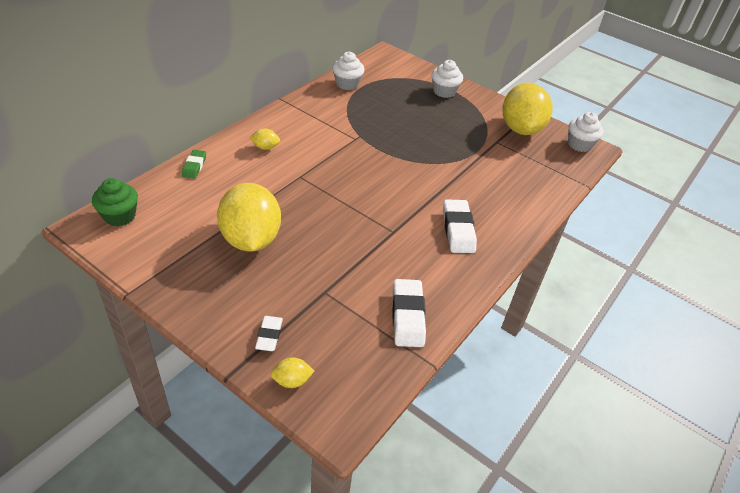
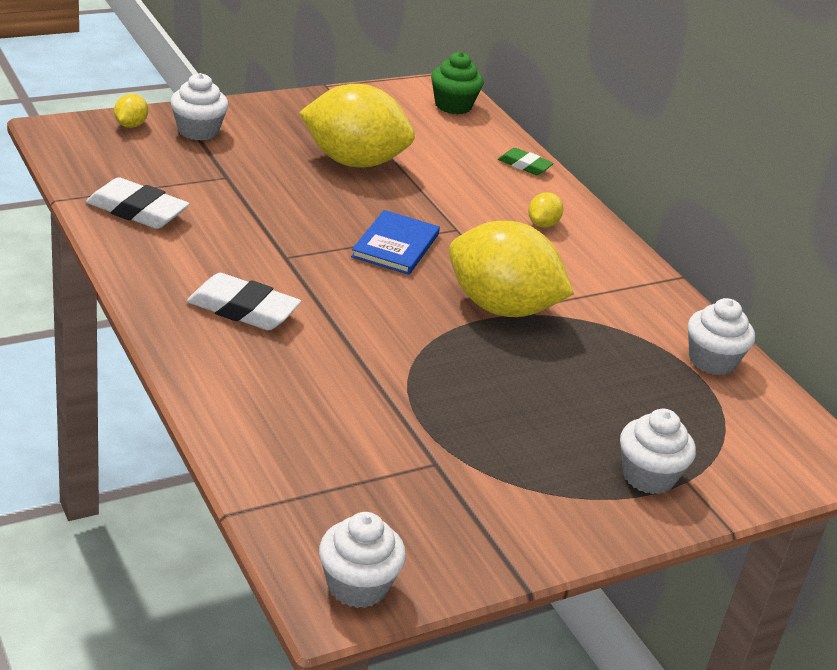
camera: 115 degrees right, 10 degrees down
white eraser [255,316,283,351] -> white cupcake [170,73,228,141]
yellow lemon [502,83,553,135] -> yellow lemon moved to [449,221,574,317]
none -> blue book [351,210,440,275]

